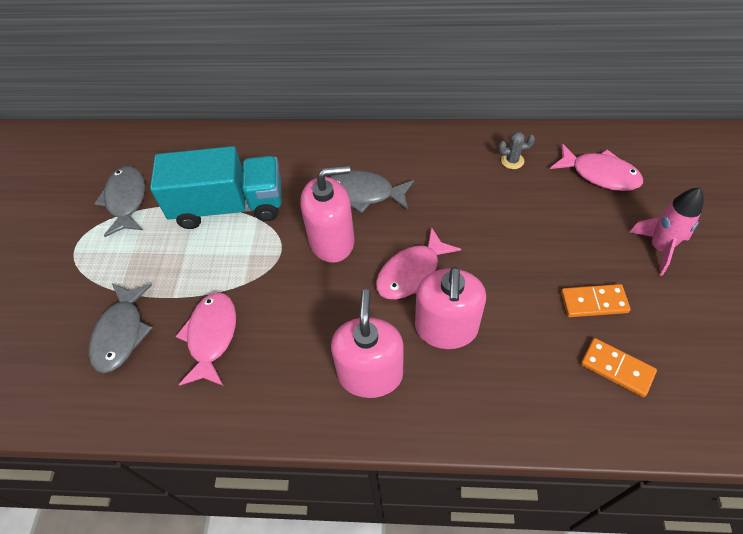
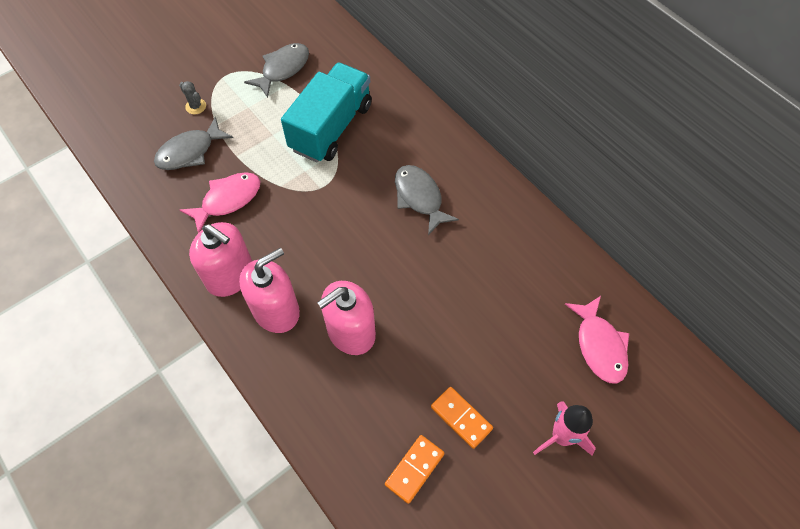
camera: 45 degrees right, 5 degrees up
turquoise truck [150,146,281,229] -> turquoise truck turned 105 degrees counterclockwise [281,63,372,163]
pink soap dispenser [300,165,354,263] -> pink soap dispenser moved to [189,222,252,297]
pink fish [376,227,461,299] -> none
grey cactus [498,132,535,169] -> grey cactus moved to [179,81,206,114]
orange domino [581,338,657,397] -> orange domino turned 45 degrees clockwise [385,435,445,504]

